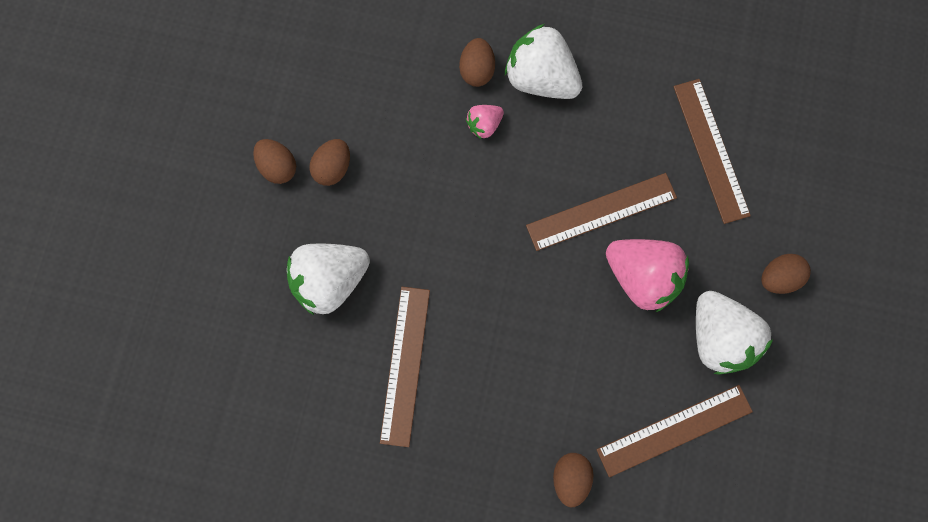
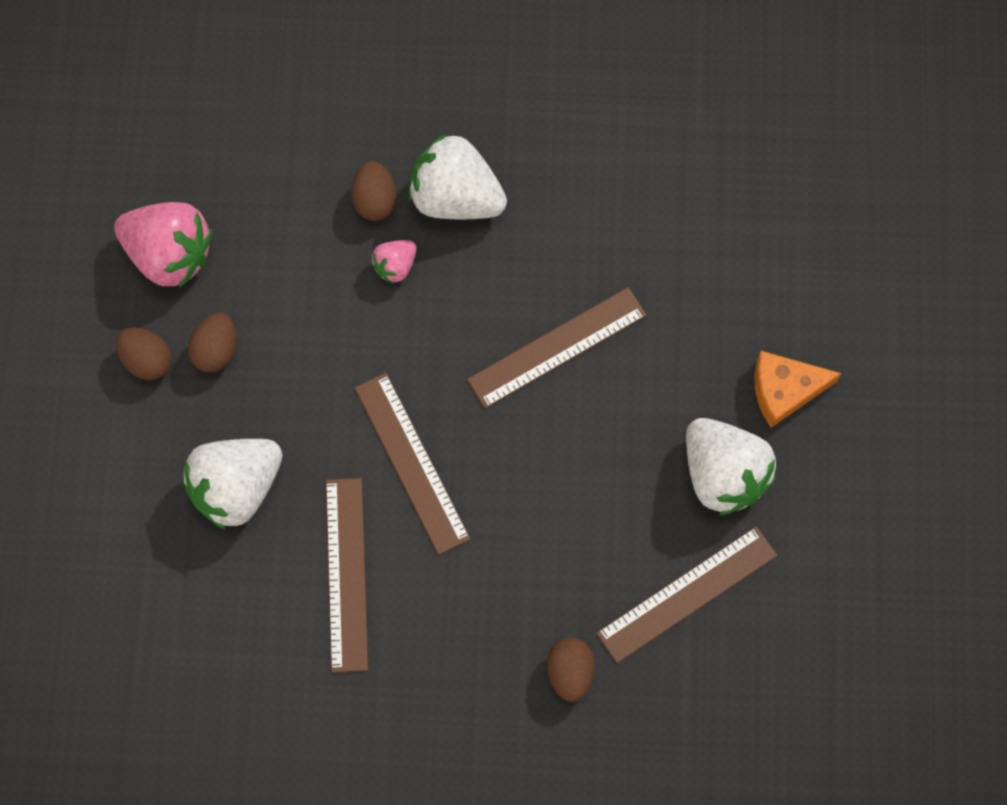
camera: 10 degrees left, 5 degrees down
pink strawberry [606,239,689,312] -> pink strawberry moved to [114,202,212,287]
brown ruler [674,79,751,224] -> brown ruler moved to [355,373,470,555]
brown egg [761,254,811,294] -> orange cheese [755,351,842,428]

